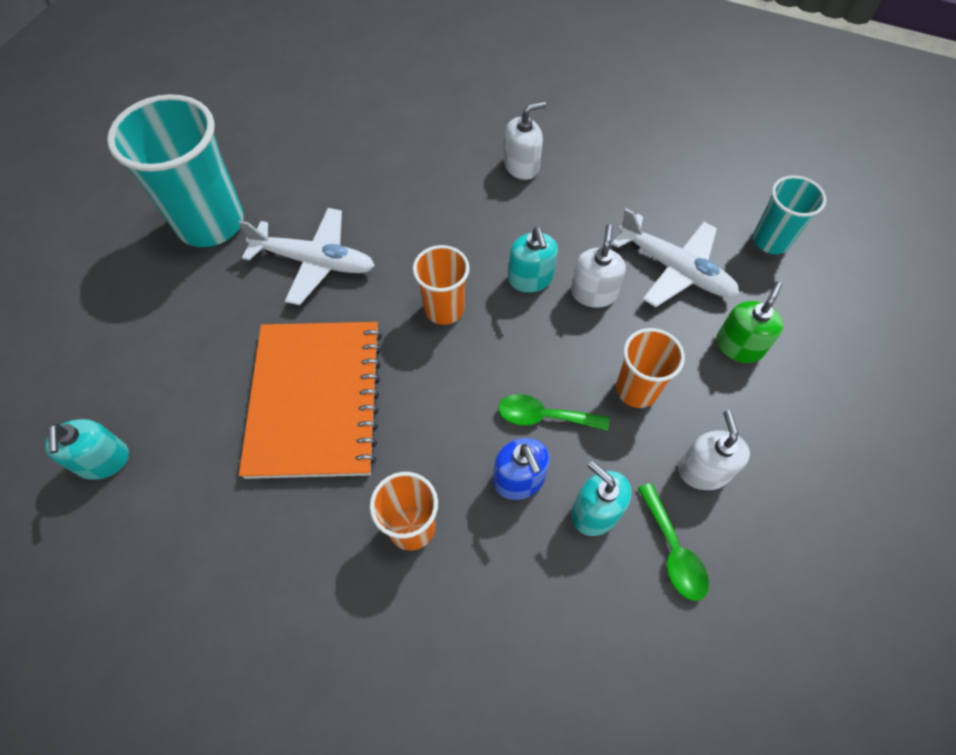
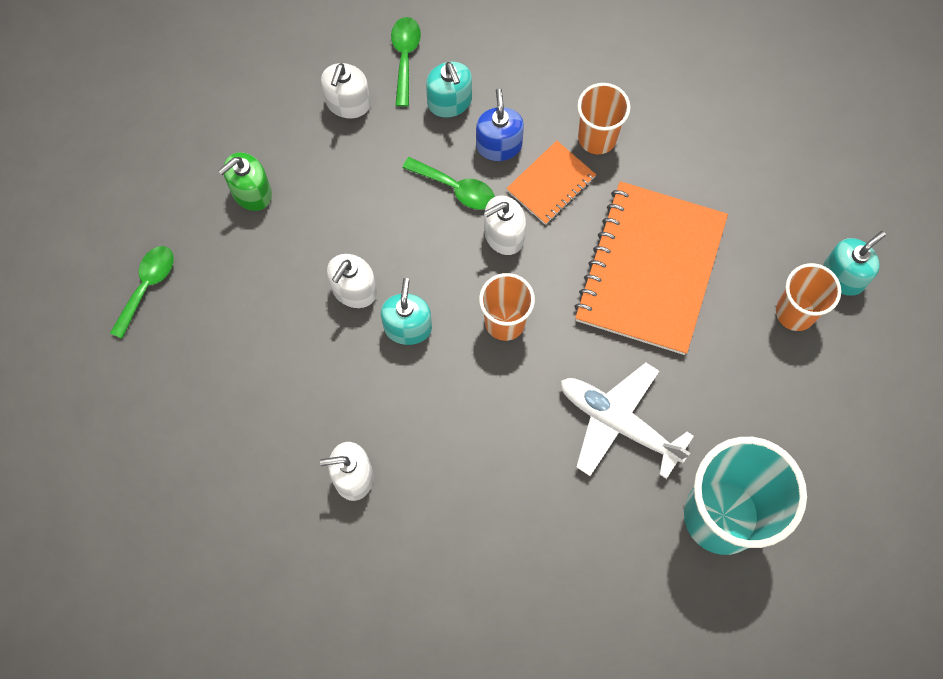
camera: 160 degrees left, 10 degrees up
turquoise soap dispenser [45,419,129,480] -> turquoise soap dispenser turned 45 degrees clockwise [823,231,886,296]
white plane [612,208,739,307] -> none
orange cup [616,328,685,408] -> orange cup moved to [776,263,841,331]
turquoise cup [753,175,826,254] -> green spoon [110,246,174,339]
none -> white soap dispenser [484,195,526,255]
none -> orange notebook [506,141,596,225]

